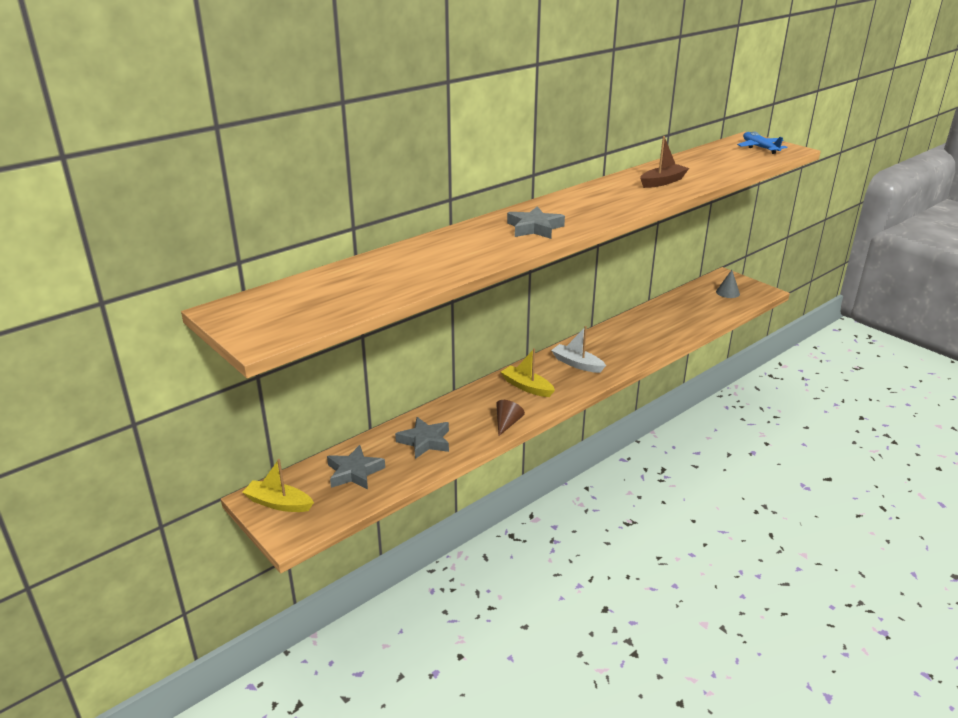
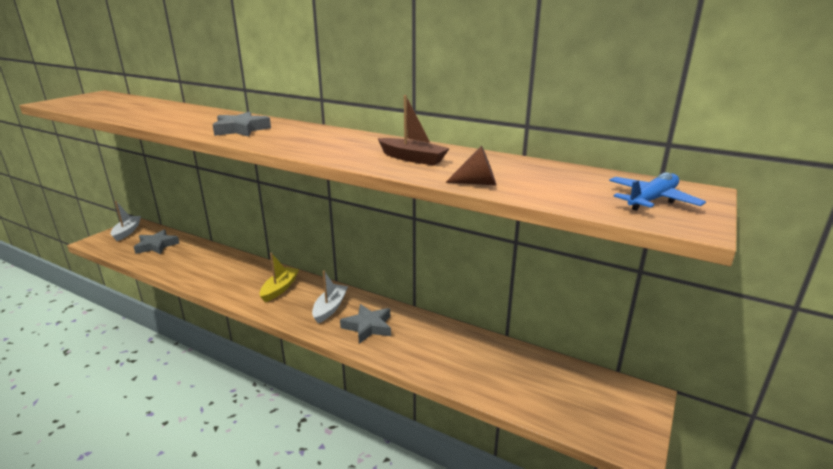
camera: 70 degrees right, 5 degrees down
yellow boat [242,459,314,512] -> white boat [111,201,141,241]
grey star [395,417,449,459] -> grey star moved to [340,304,391,344]
brown cone [496,400,525,436] -> brown cone moved to [445,146,496,185]
grey cone [716,270,740,298] -> none

